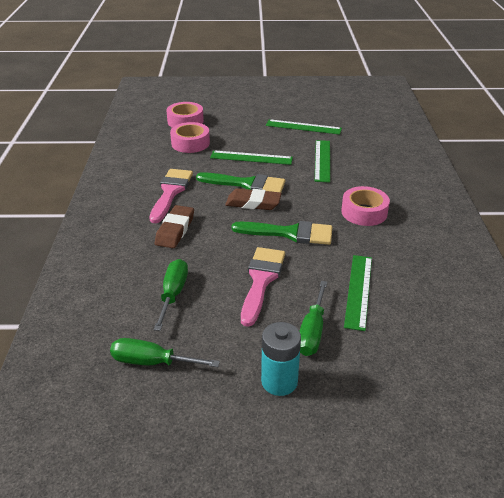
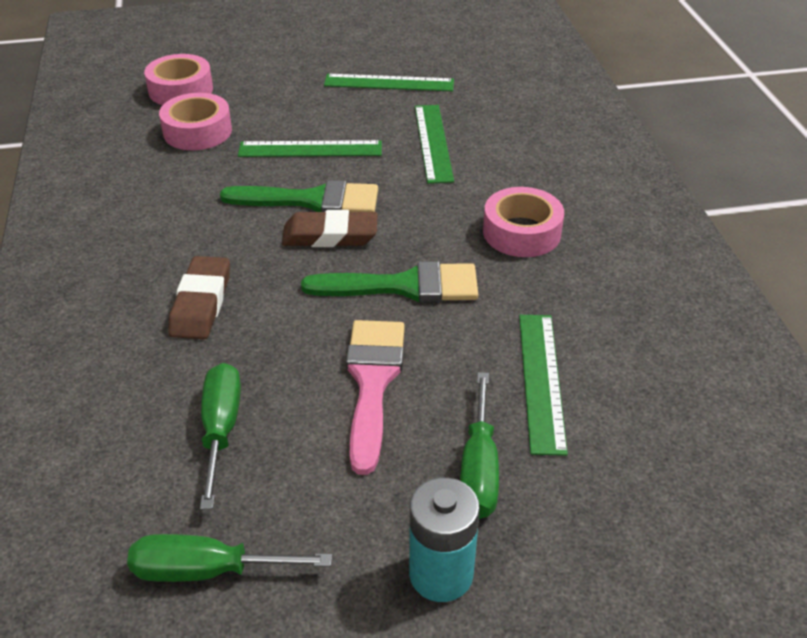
camera: 10 degrees left, 5 degrees up
pink brush [149,169,193,223] -> none

